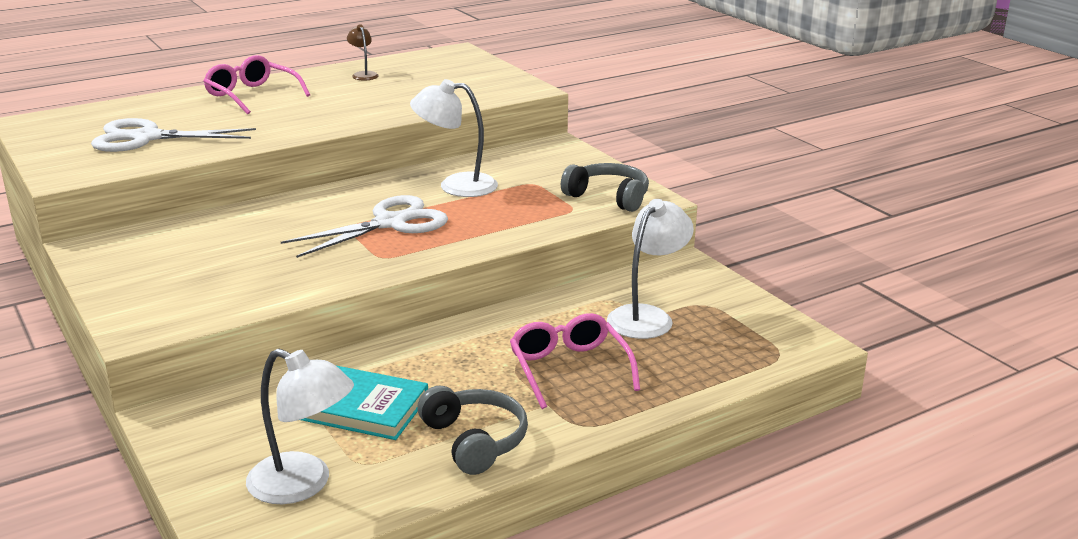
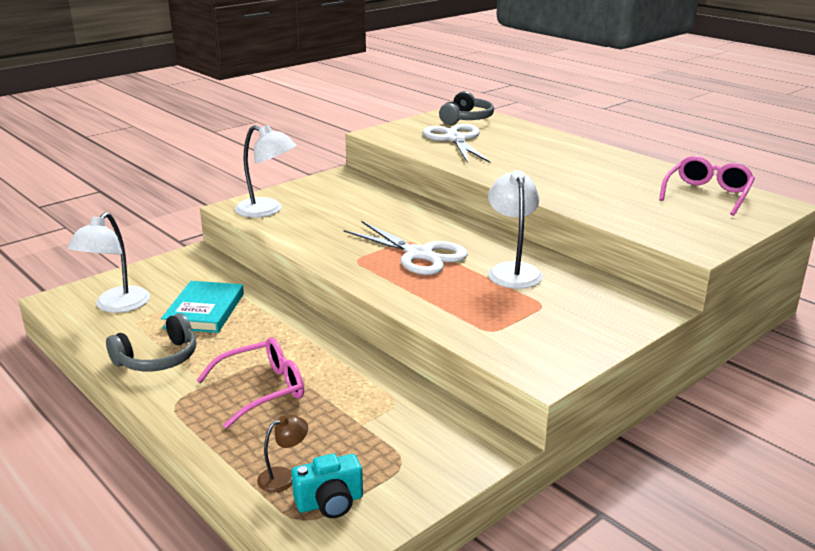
camera: 80 degrees right, 0 degrees up
pink glasses [204,55,310,115] -> pink glasses moved to [659,156,755,216]
brown lamp [347,24,379,81] -> brown lamp moved to [257,415,308,493]
grey headphones [561,163,649,212] -> grey headphones moved to [439,91,494,125]
white lamp [607,199,694,339] -> white lamp moved to [235,125,297,218]
none -> turquoise camera [292,454,363,518]

